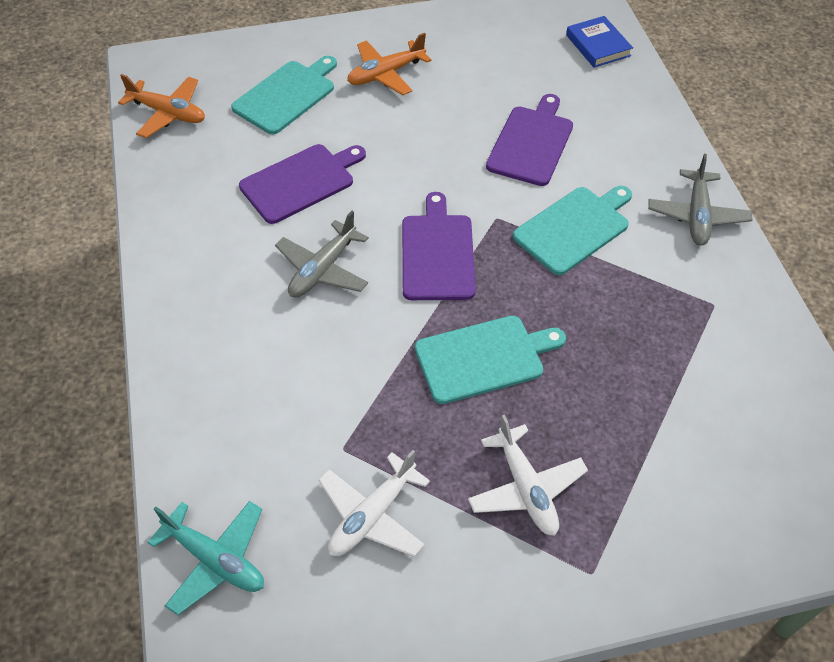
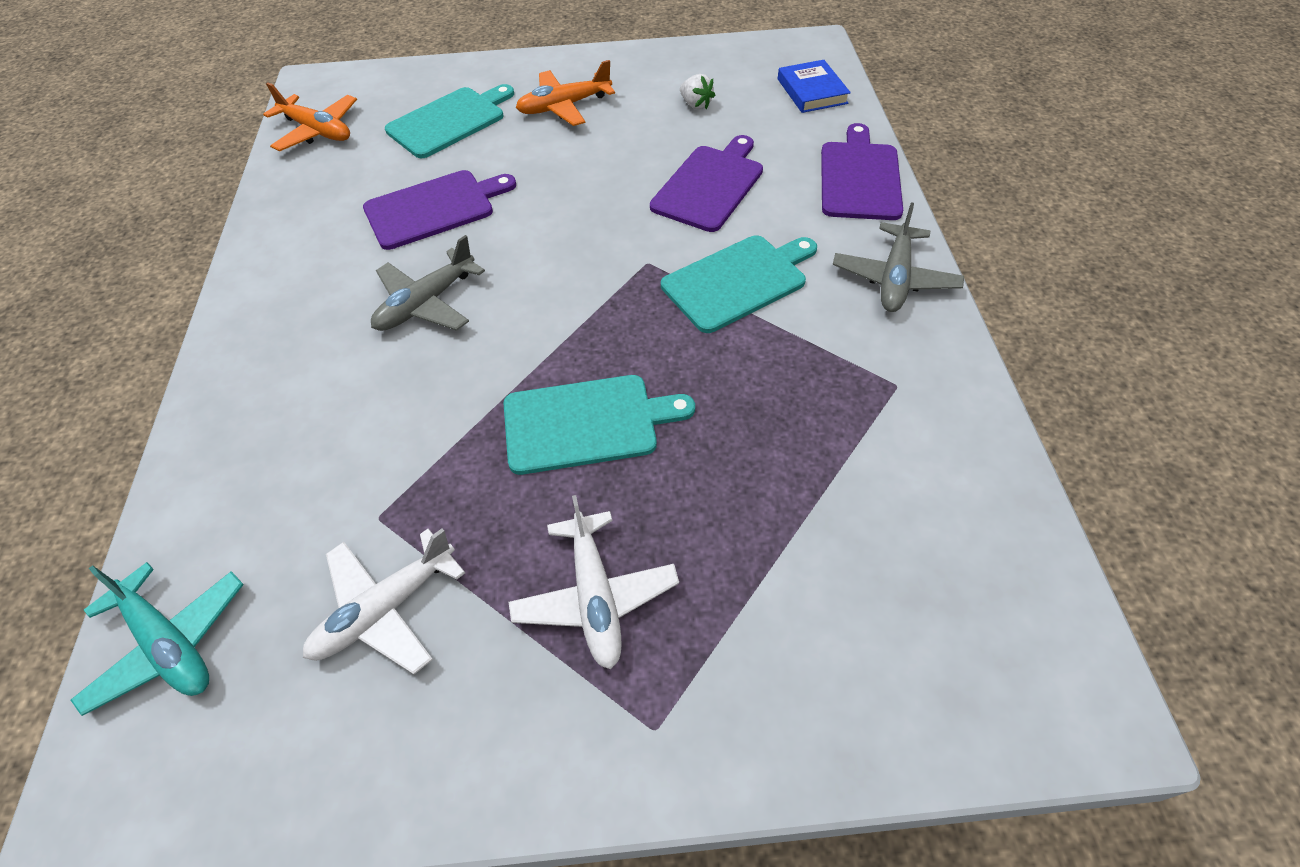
camera: 10 degrees right, 0 degrees up
purple cutting board [402,192,476,300] -> purple cutting board moved to [821,123,903,220]
none -> white strawberry [680,74,715,110]

